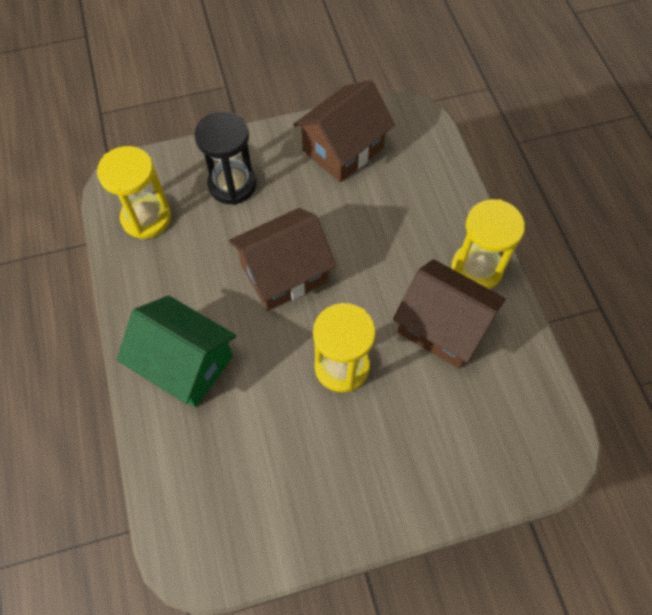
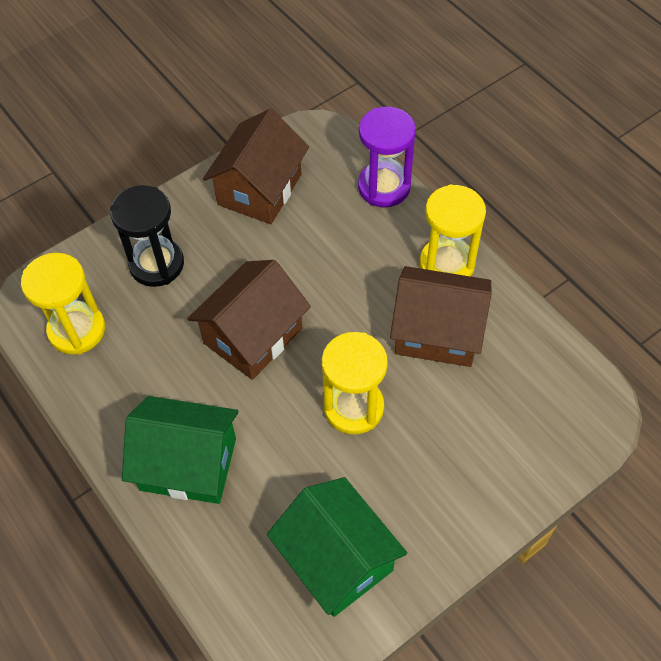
camera: 20 degrees left, 5 degrees down
none -> green house [267,477,407,617]
none -> purple hourglass [358,107,416,207]

